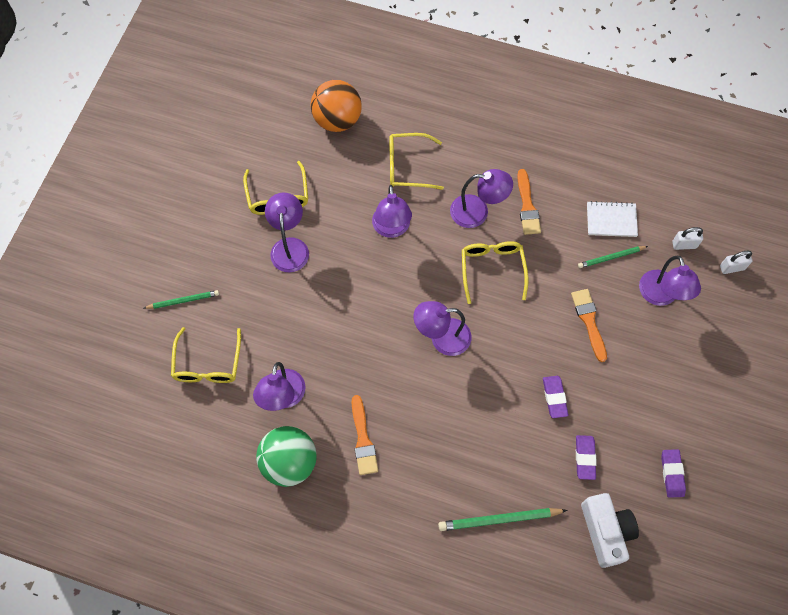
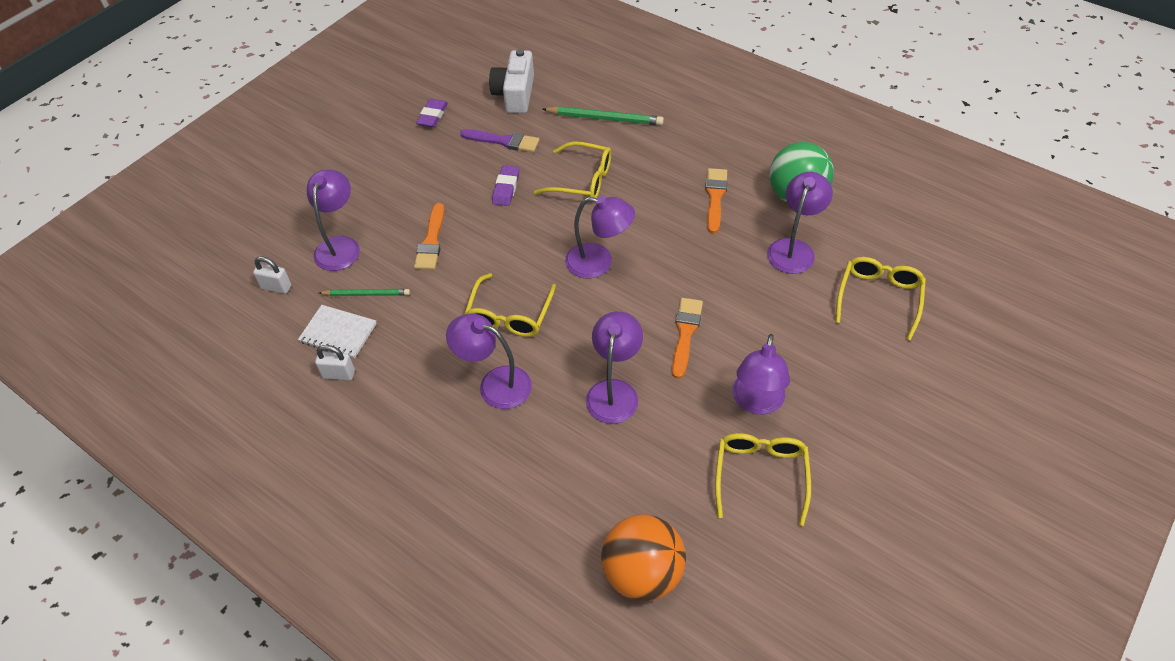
camera: 160 degrees left, 15 degrees down
green pencil [144,290,219,309] -> none
yellow glasses [389,133,444,190] -> yellow glasses moved to [534,141,611,198]
orange brush [517,169,541,235] -> orange brush moved to [672,298,703,379]
purple eraser [576,435,597,480] -> purple brush [460,129,540,152]
white padlock [720,251,752,274] -> white padlock moved to [315,345,355,380]

